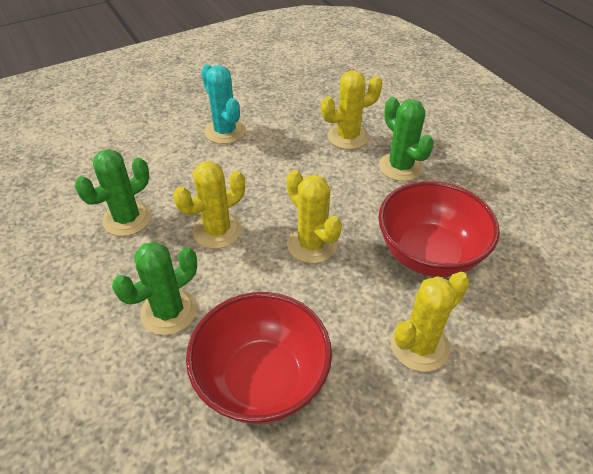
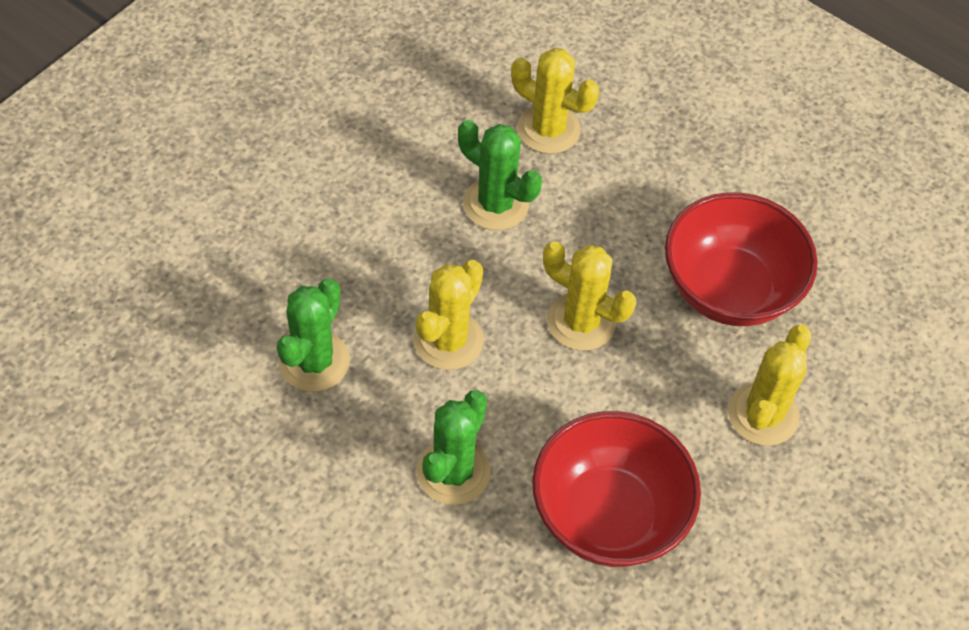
camera: 25 degrees left, 10 degrees up
turquoise cactus [201,64,246,144] -> none
yellow cactus [321,70,383,150] -> yellow cactus turned 75 degrees clockwise [511,48,599,154]
green cactus [379,97,434,181] -> green cactus moved to [458,120,542,230]

